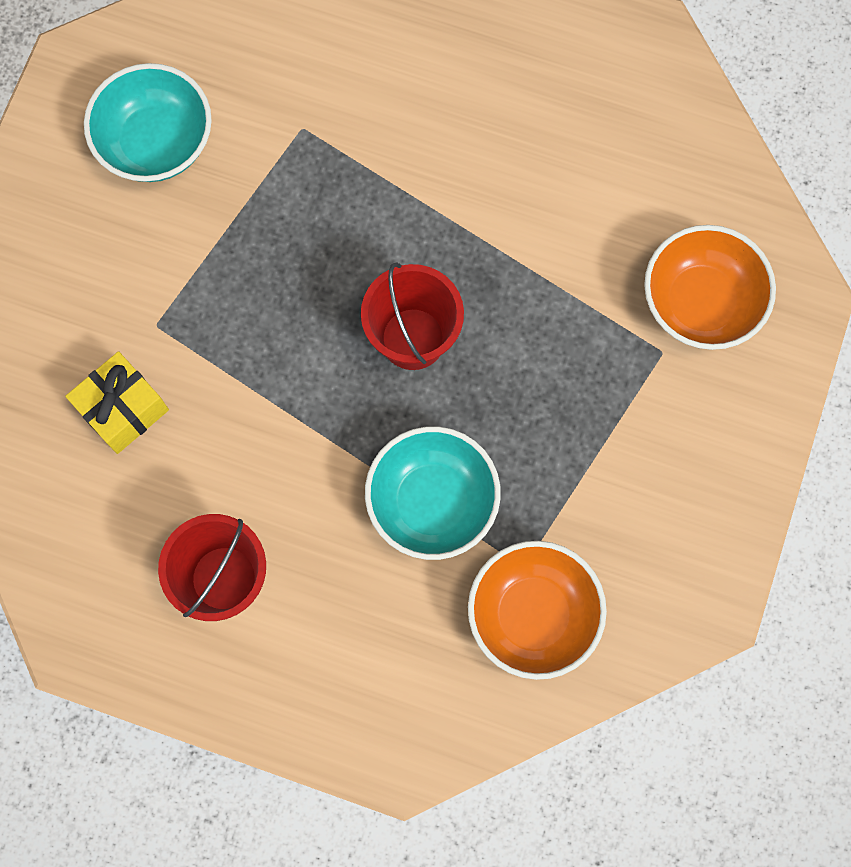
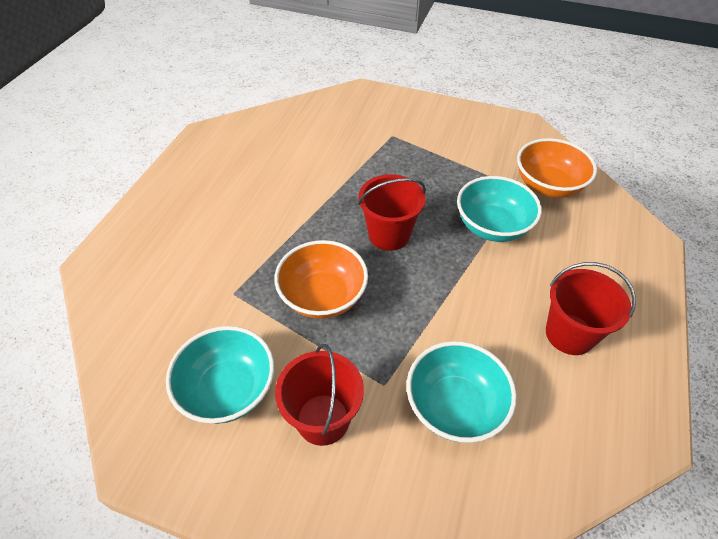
camera: 90 degrees left, 25 degrees down
yellow gift [65,351,169,454] -> turquoise bowl [407,341,517,443]
orange bowl [644,225,776,350] -> orange bowl moved to [274,240,368,319]
none -> red bucket [275,344,364,446]

